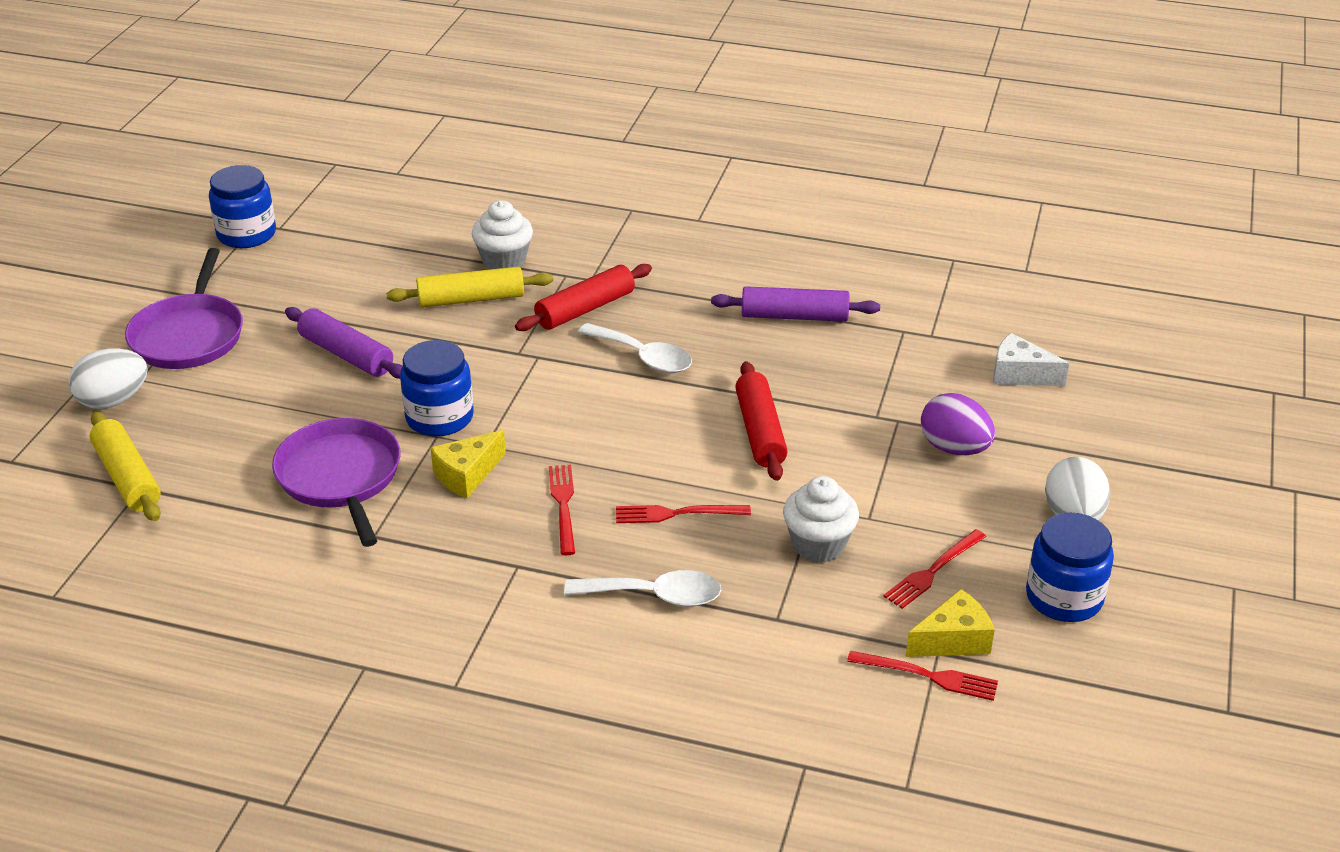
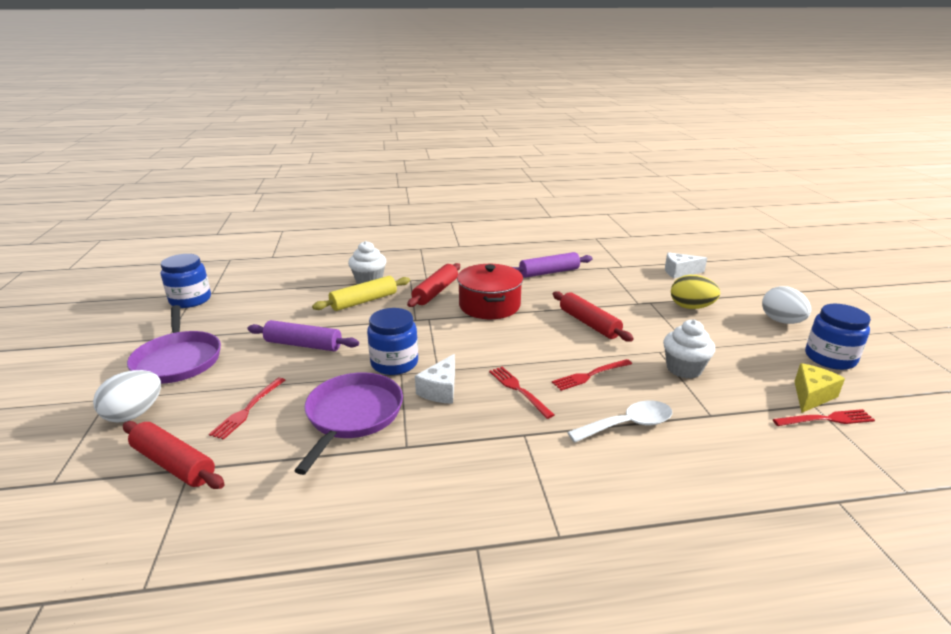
camera: 25 degrees left, 10 degrees down
yellow rolling pin [90,411,161,521] -> red rolling pin [123,421,225,489]
purple pan [272,418,400,547] -> purple pan turned 60 degrees clockwise [294,372,403,475]
yellow cheese [430,430,506,498] -> white cheese [415,354,455,404]
white spoon [578,323,692,373] -> red pot [457,264,523,319]
red fork [883,529,986,609] -> red fork moved to [209,378,285,440]
purple egg [921,393,995,455] -> yellow egg [671,275,720,309]

